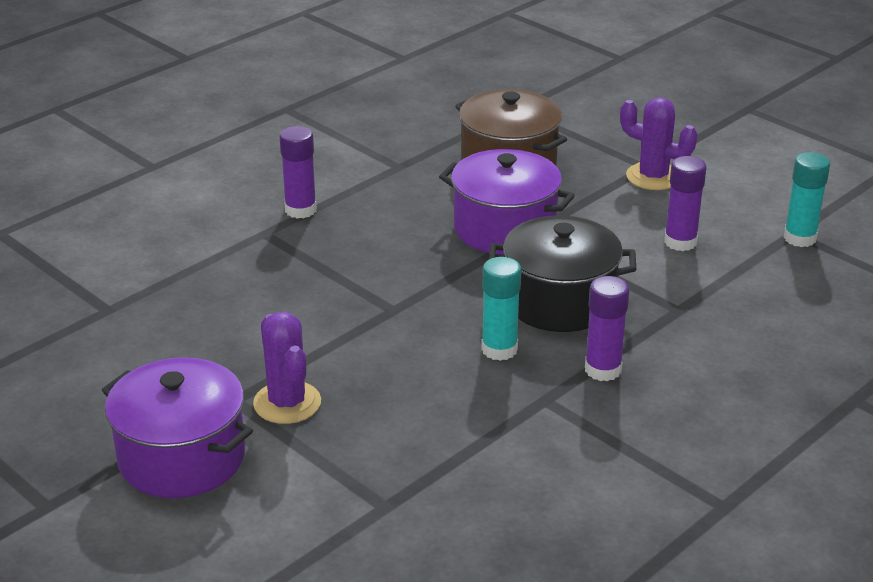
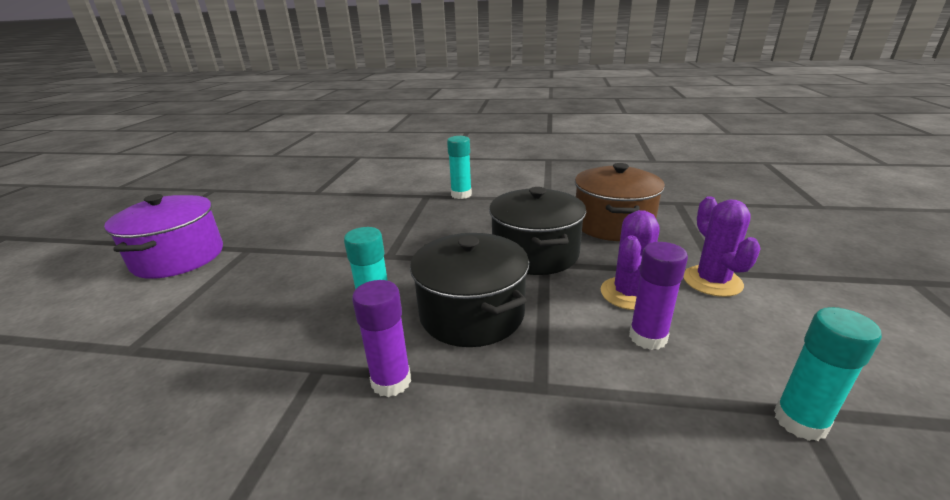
camera: 55 degrees right, 5 degrees down
purple cactus [253,312,321,424] -> purple cactus moved to [601,210,659,310]
purple glue stick [279,126,316,219] -> turquoise glue stick [447,136,472,199]
purple pot [439,149,575,255] -> black pot [489,187,586,275]

